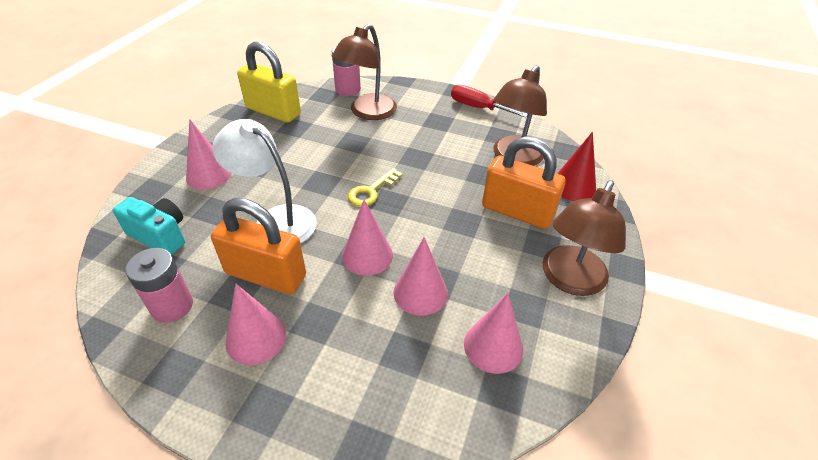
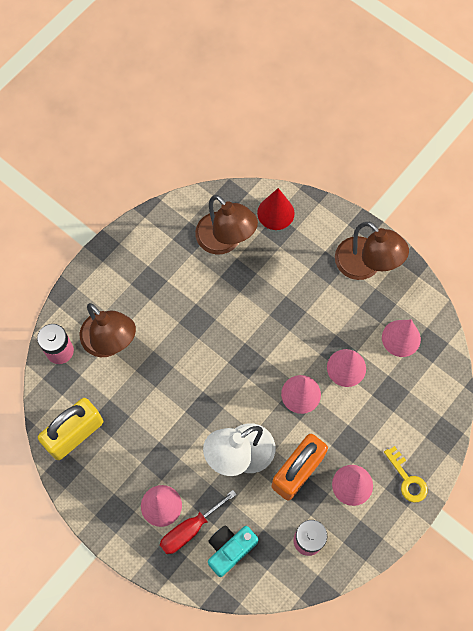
camera: 70 degrees left, 25 degrees up
yellow key [348,168,403,206] -> yellow key moved to [384,446,428,503]
red screwdriver [451,85,528,118] -> red screwdriver moved to [160,490,237,554]
orange padlock [482,136,566,229] -> none

